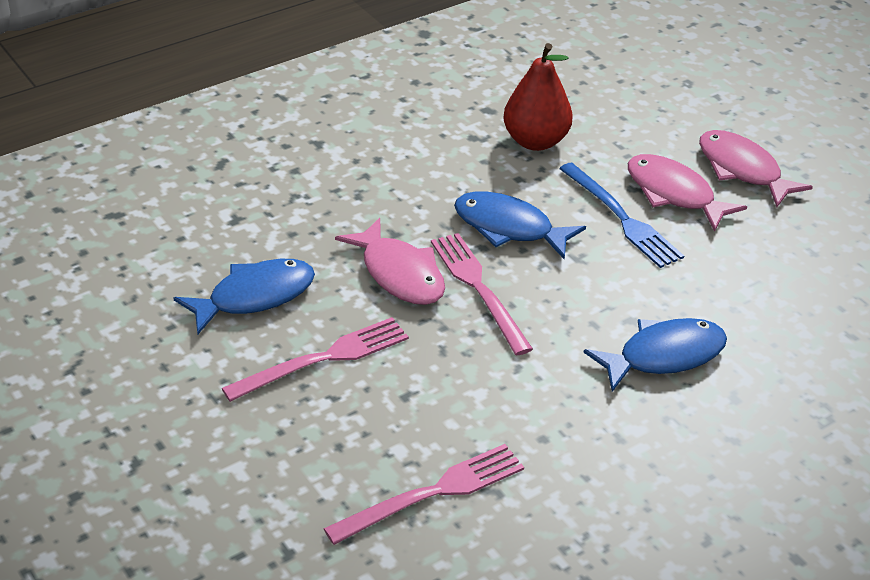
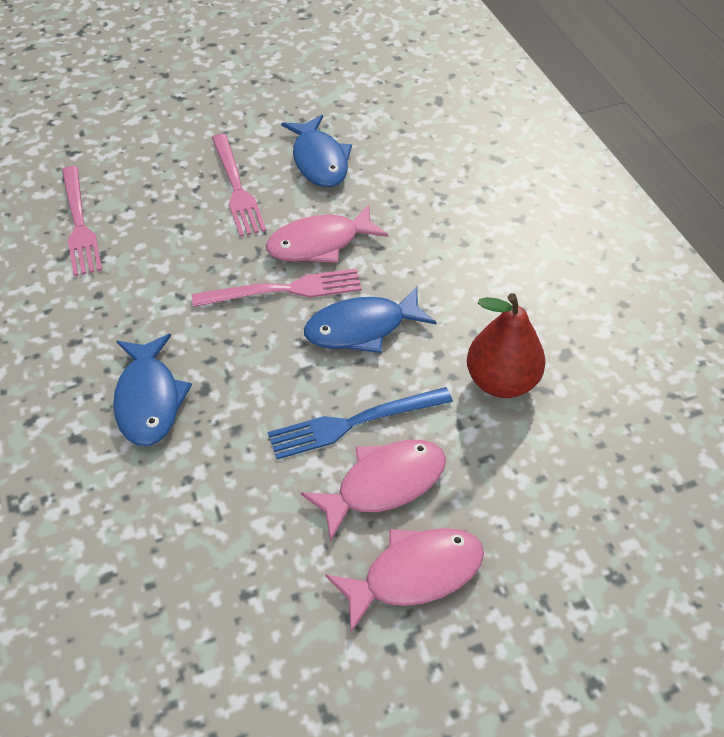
camera: 105 degrees right, 10 degrees up
blue fish [454,192,586,260] -> blue fish turned 150 degrees counterclockwise [304,286,437,353]

